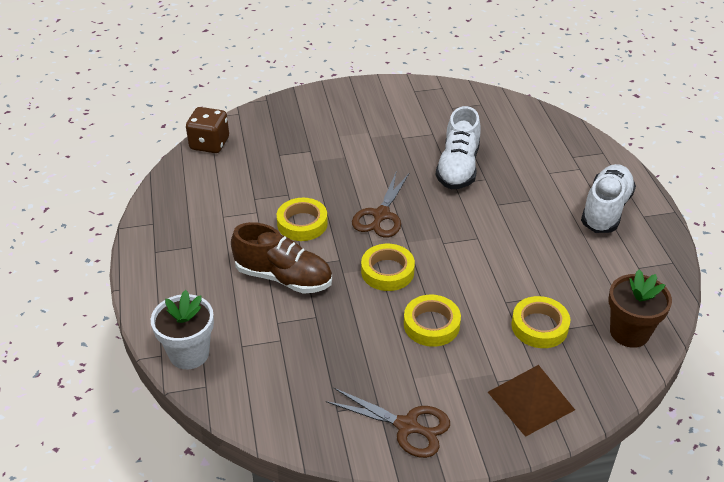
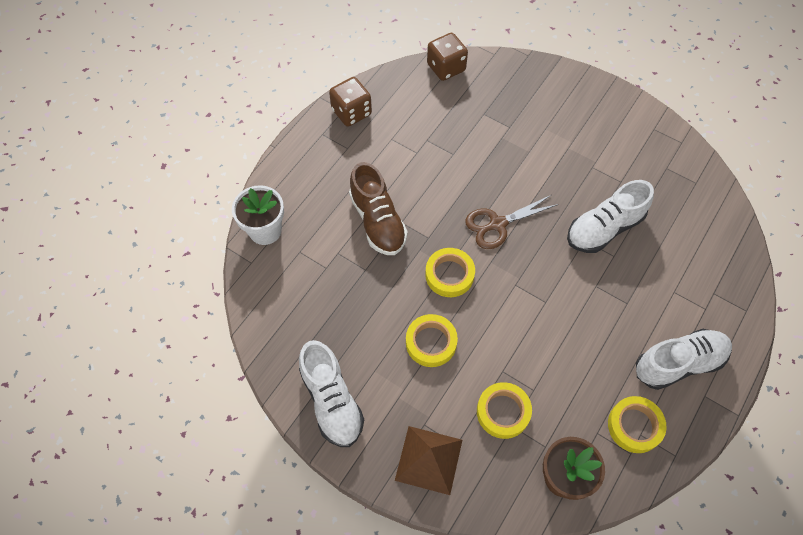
camera: 45 degrees right, 20 degrees up
yellow tape [277,198,328,241] -> yellow tape moved to [608,396,666,453]
brown scissors [326,388,450,458] -> white shoe [299,340,364,447]
none -> brown dice [329,77,372,127]

